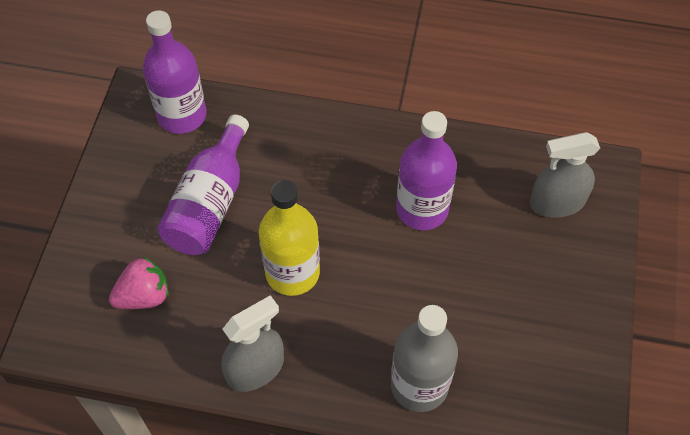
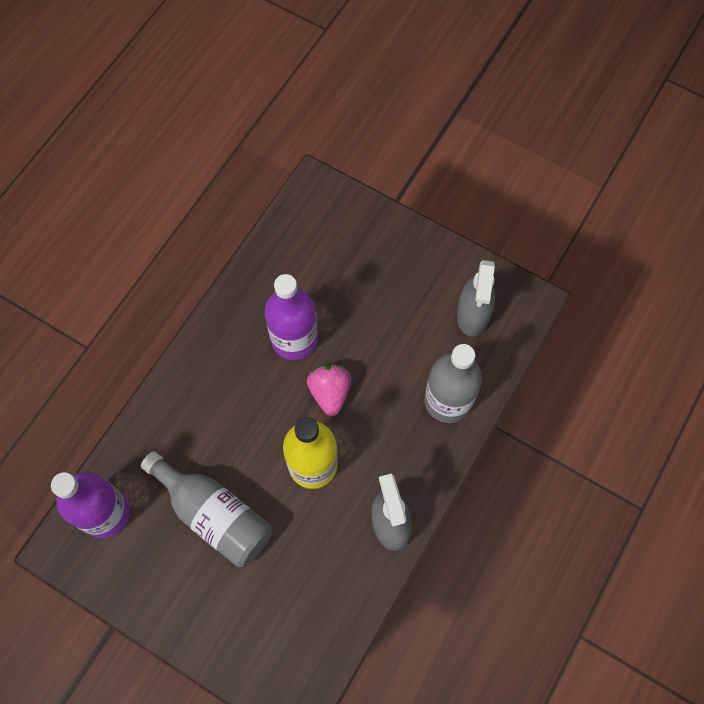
camera: 70 degrees left, 10 degrees up
pink strawberry [109,257,169,309] -> pink strawberry moved to [307,364,351,416]
purple bottle [157,115,249,255] -> grey bottle [141,451,272,568]
grey spray bottle [530,132,600,218] -> grey spray bottle moved to [457,260,495,337]

